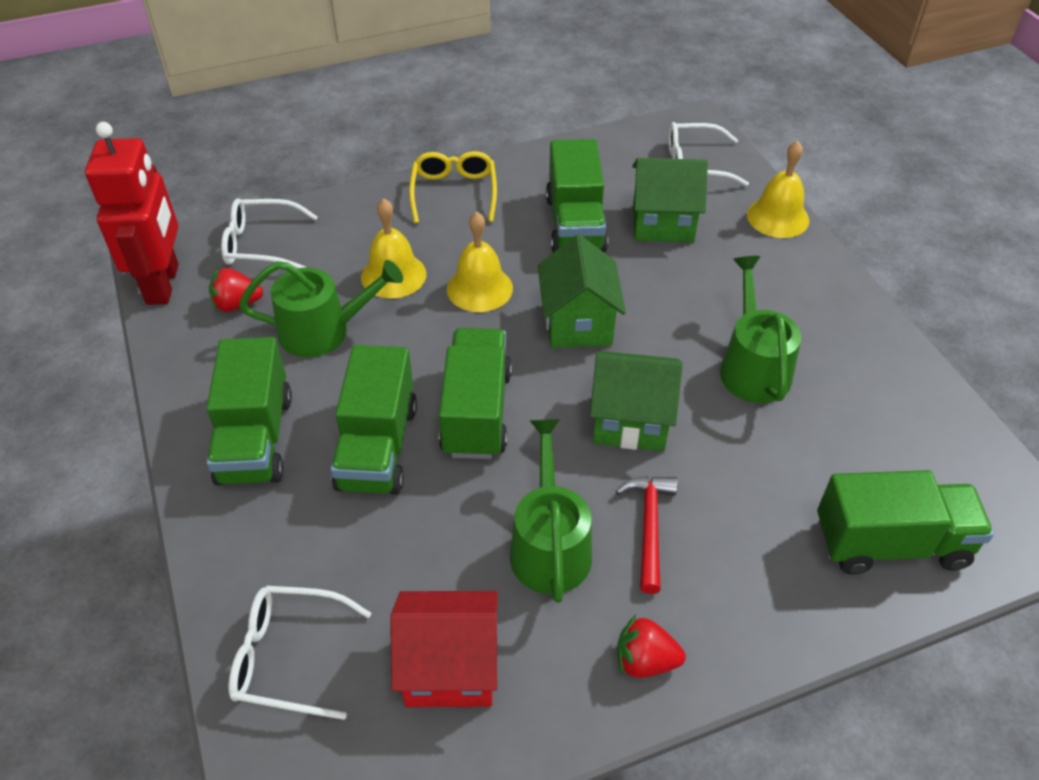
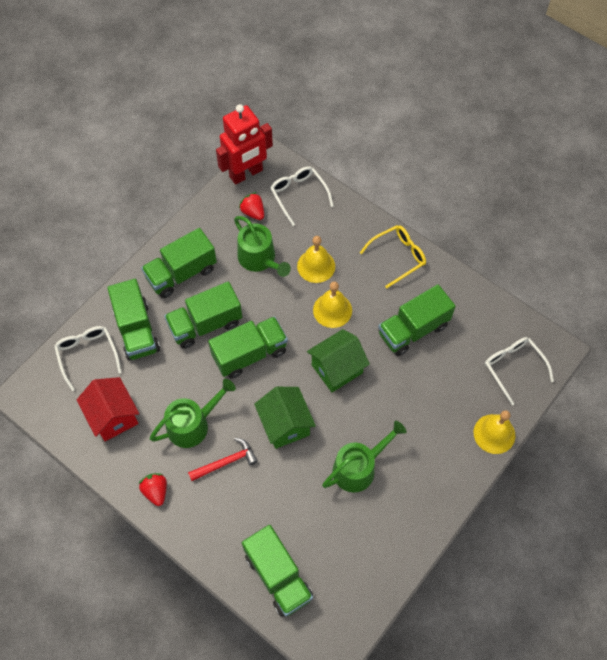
camera: 60 degrees right, 15 degrees up
green house [633,158,708,242] -> none
none -> green truck [107,279,160,360]

